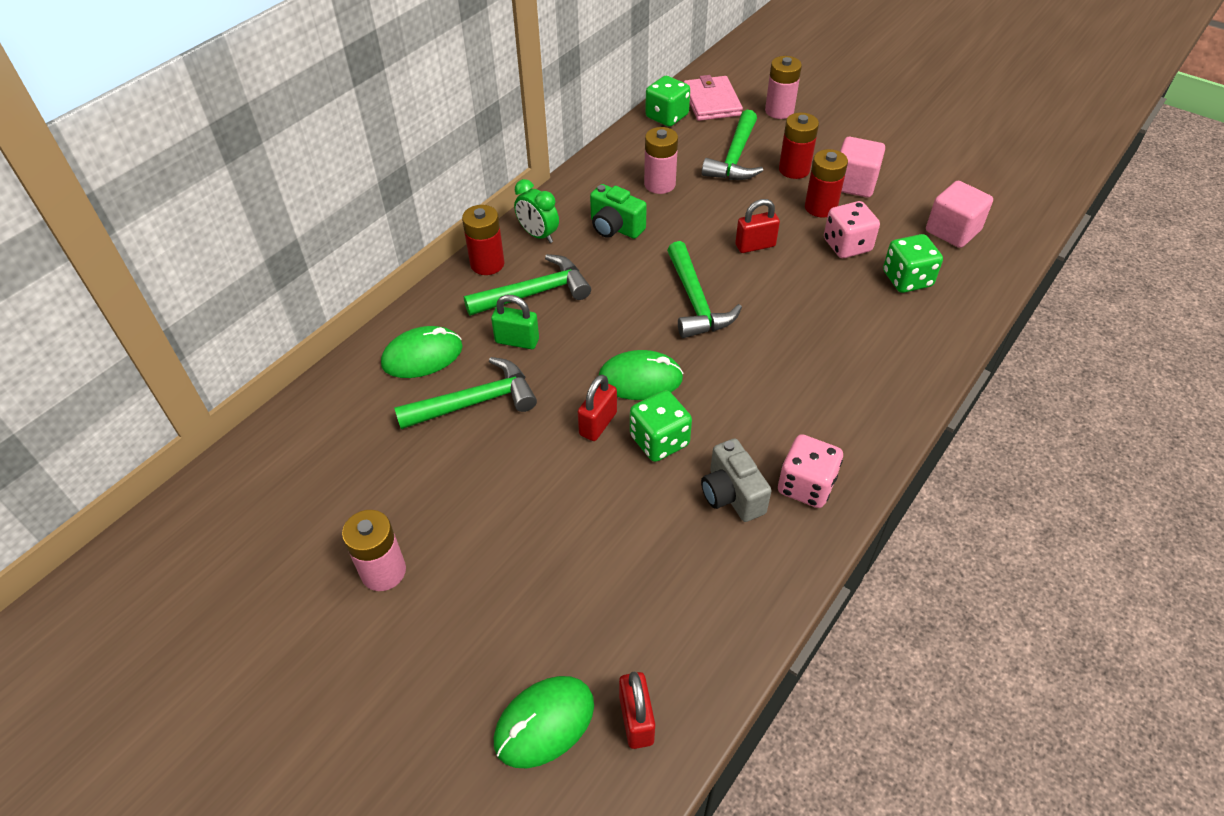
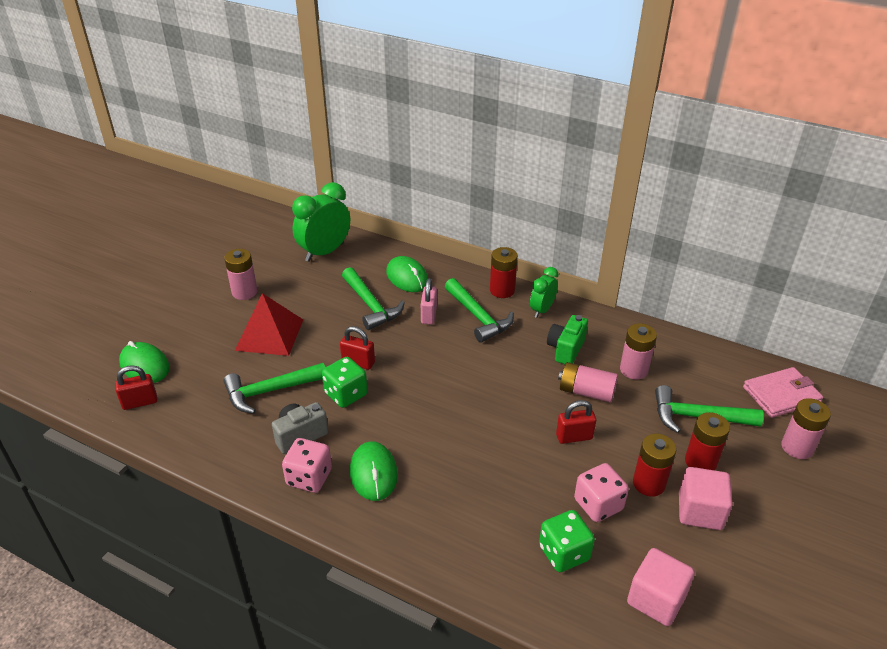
camera: 80 degrees right, 10 degrees down
green padlock [491,295,539,349] -> pink padlock [421,278,437,324]
green mouse [598,350,684,400] -> green mouse moved to [350,442,398,501]
green dice [645,76,690,127] -> none
green hammer [667,241,742,338] -> green hammer moved to [223,363,325,414]
red padlock [735,199,780,253] -> red padlock turned 75 degrees counterclockwise [556,400,596,444]
none -> red pyramid [235,293,303,356]
none -> green clock [292,182,350,262]
none -> pink battery [558,362,618,402]

